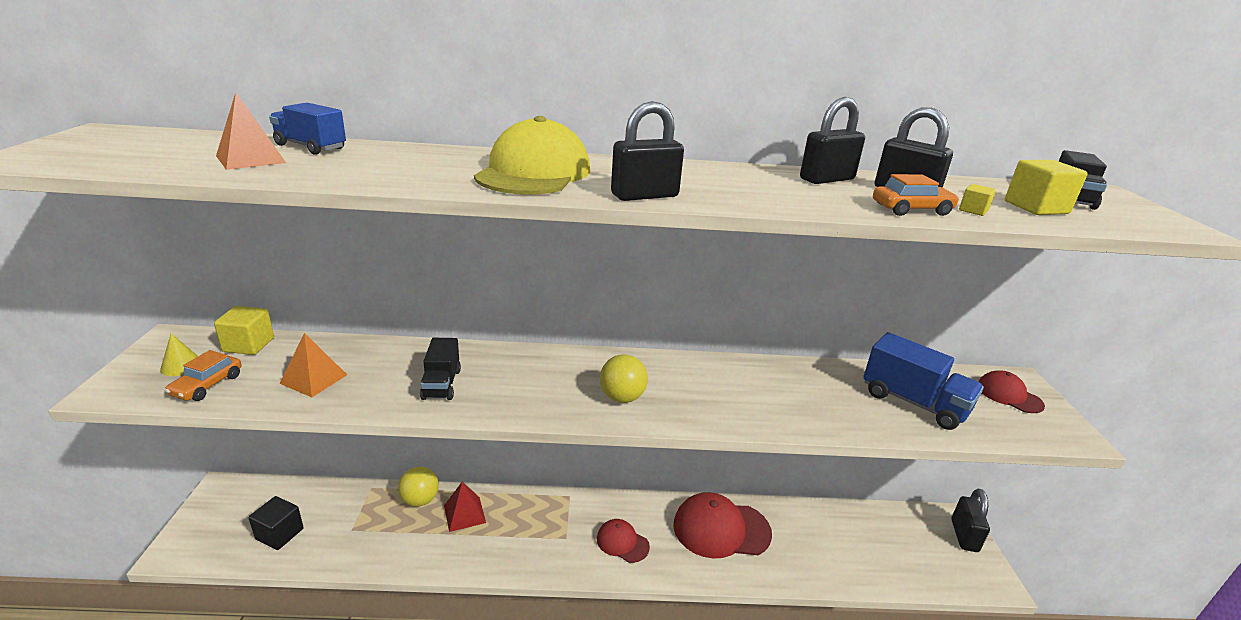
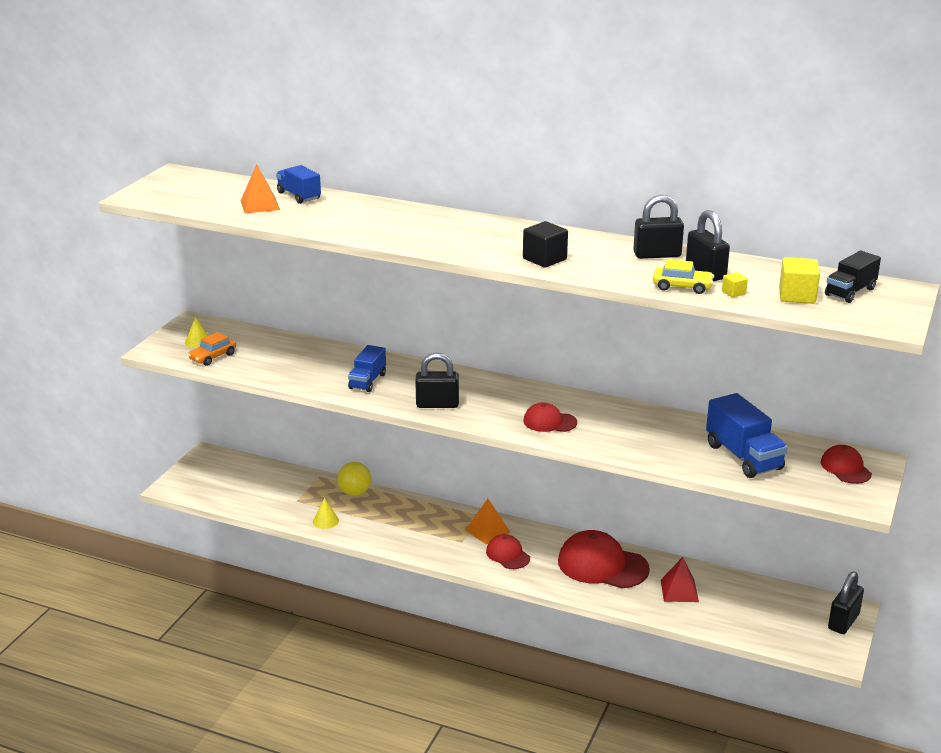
camera: 25 degrees right, 0 degrees up
yellow cube [214,306,274,355] -> none
black cube [248,496,303,550] -> black cube moved to [523,221,568,268]
orange pyramid [280,333,347,397] -> orange pyramid moved to [465,499,510,545]
black truck [420,338,461,400] -> blue truck [348,345,386,392]
red pyramid [444,482,486,532] -> red pyramid moved to [661,557,699,602]
yellow cap [474,116,590,194] -> none
yellow ball [600,355,648,403] -> none
black padlock [611,101,684,201] -> black padlock moved to [415,353,459,408]
orange car [873,174,960,216] -> yellow car [653,259,714,294]
none -> yellow cone [313,498,339,529]
none -> red cap [523,402,577,432]

